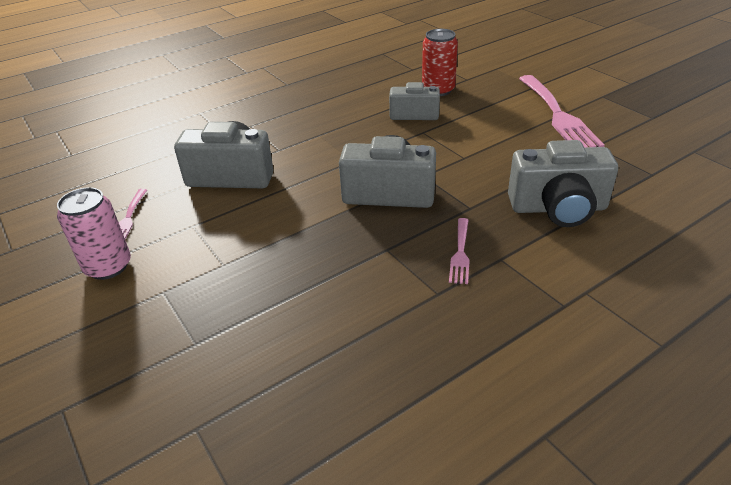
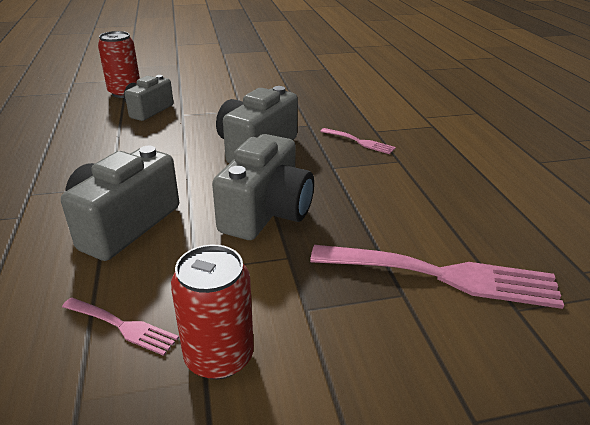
camera: 70 degrees left, 5 degrees down
pink can [57,187,131,280] -> red can [171,245,254,379]
grey camera [508,140,618,227] -> grey camera moved to [212,134,314,240]
pink fork [519,75,605,148] -> pink fork moved to [310,245,564,309]

